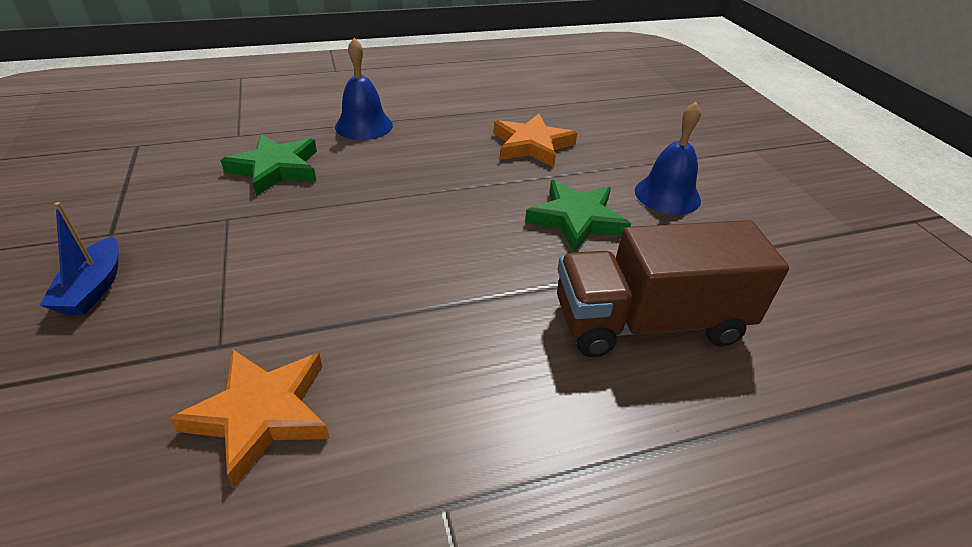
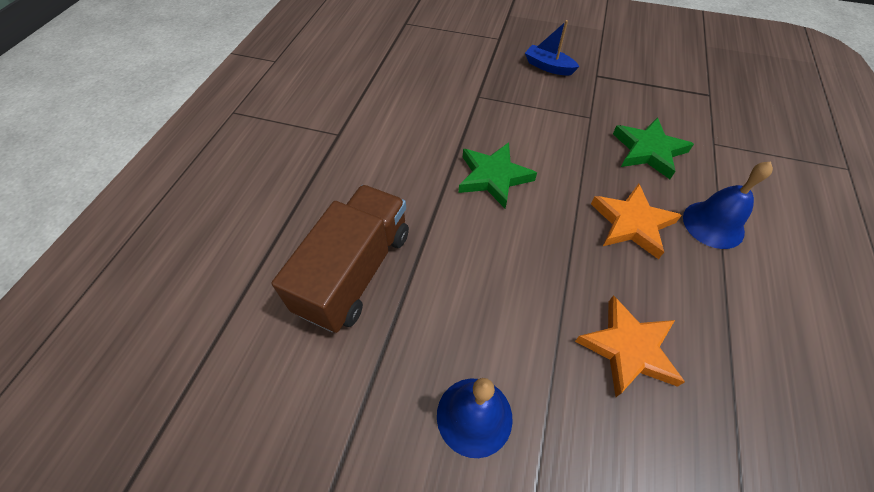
camera: 125 degrees right, 15 degrees up
orange star [169,350,330,488] -> orange star moved to [591,184,682,259]
green star [525,180,631,252] -> green star moved to [459,142,537,208]

